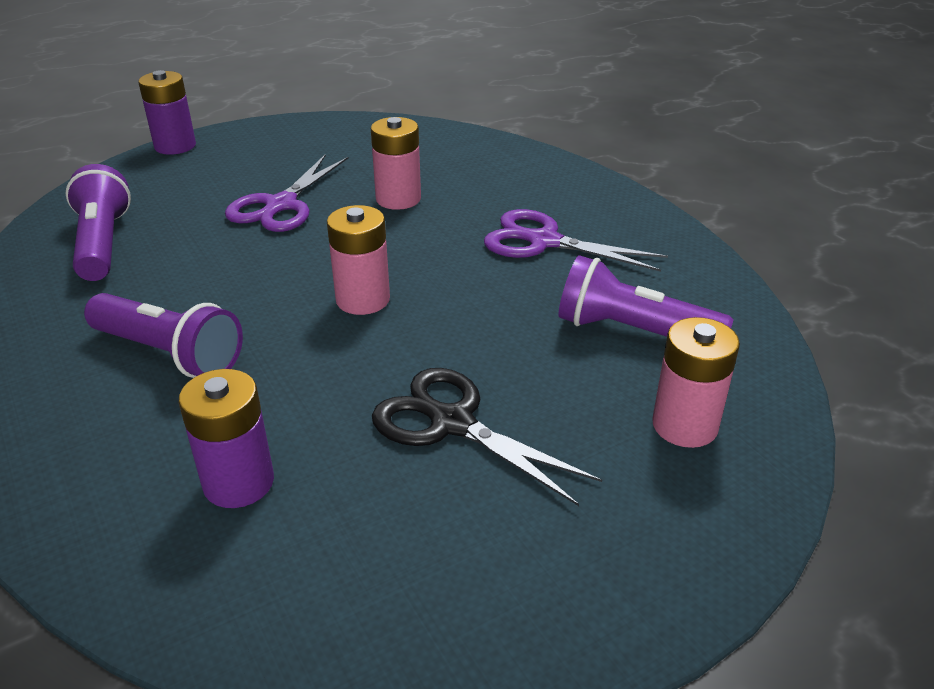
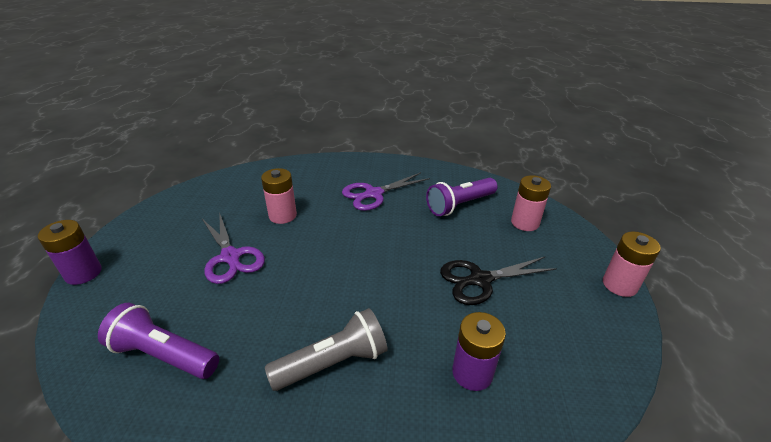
camera: 55 degrees left, 0 degrees up
purple flashlight [84,293,243,378] -> grey flashlight [265,308,388,391]
pink battery [327,205,390,315] -> pink battery moved to [603,231,661,297]

